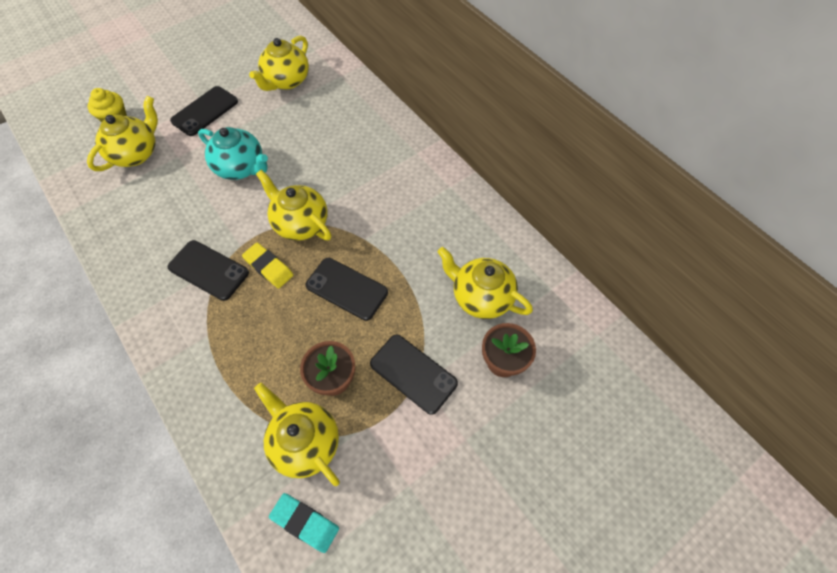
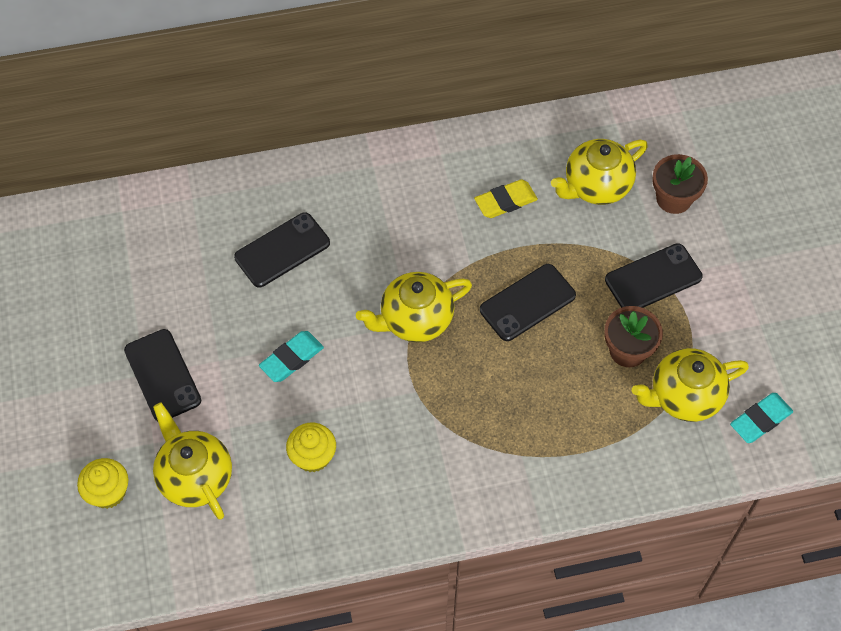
camera: 65 degrees left, 0 degrees up
black phone [168,240,249,301] -> black phone moved to [234,212,330,288]
turquoise teapot [198,127,268,180] -> turquoise eraser [259,331,324,382]
yellow eraser [242,243,293,289] -> yellow eraser moved to [474,179,538,218]
yellow teapot [249,36,309,91] -> none
none -> yellow cupcake [286,422,336,472]

